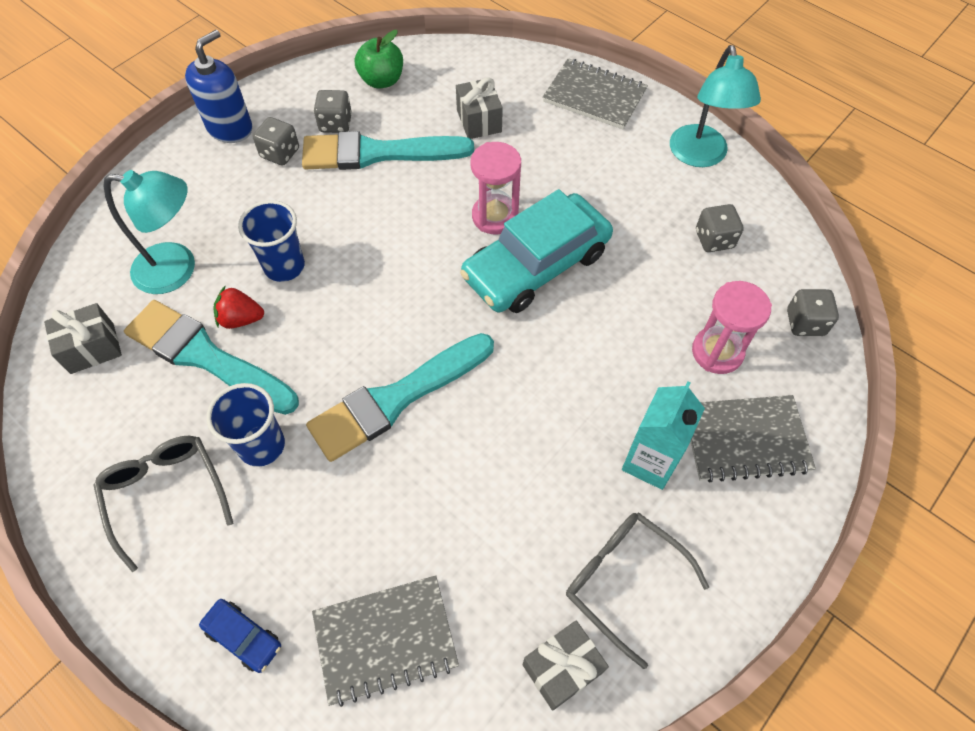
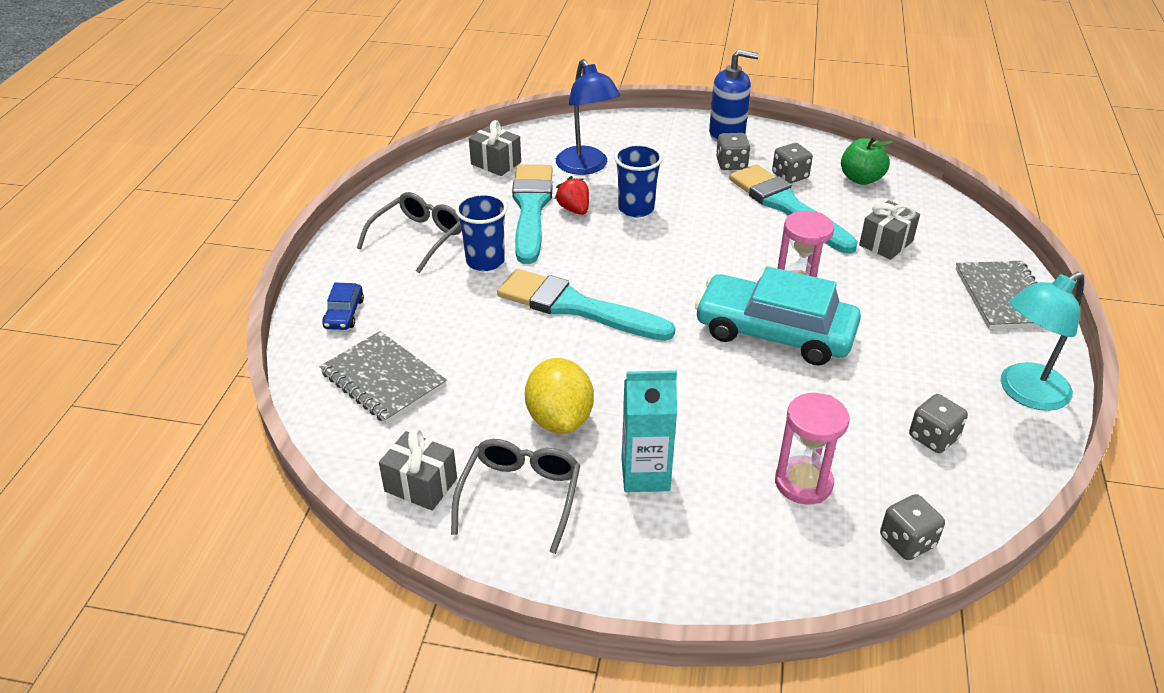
camera: 60 degrees right, 20 degrees down
turquoise lamp [104,170,195,294] -> blue lamp [556,59,620,175]
grey notebook [690,395,816,482] -> none
none -> yellow lemon [525,358,594,433]

